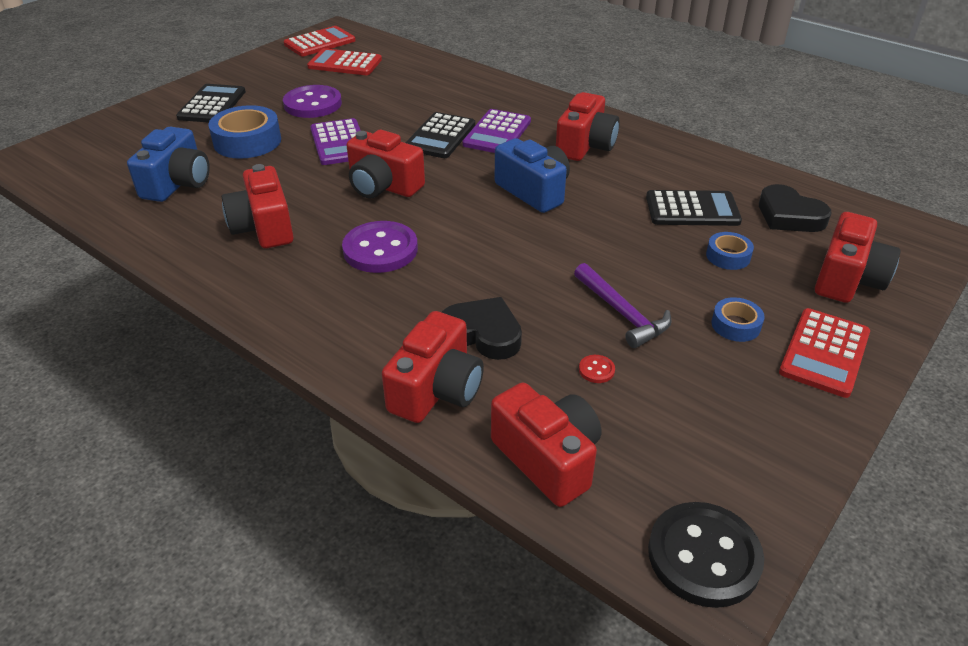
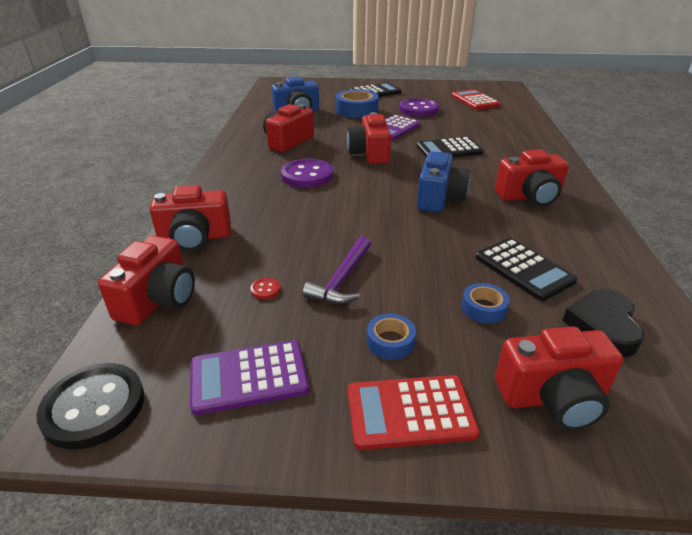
camera: 55 degrees right, 5 degrees down
red calculator [283,26,356,56] -> none
black heart [442,297,522,360] -> none
purple calculator [462,109,531,153] -> purple calculator moved to [190,340,309,415]

